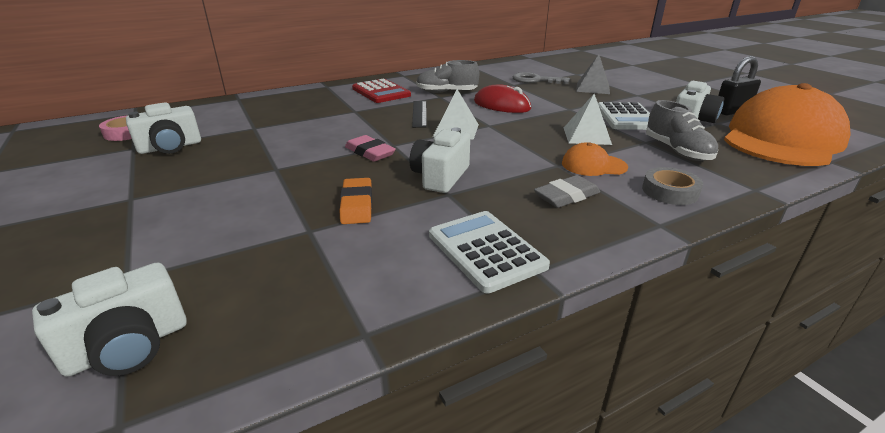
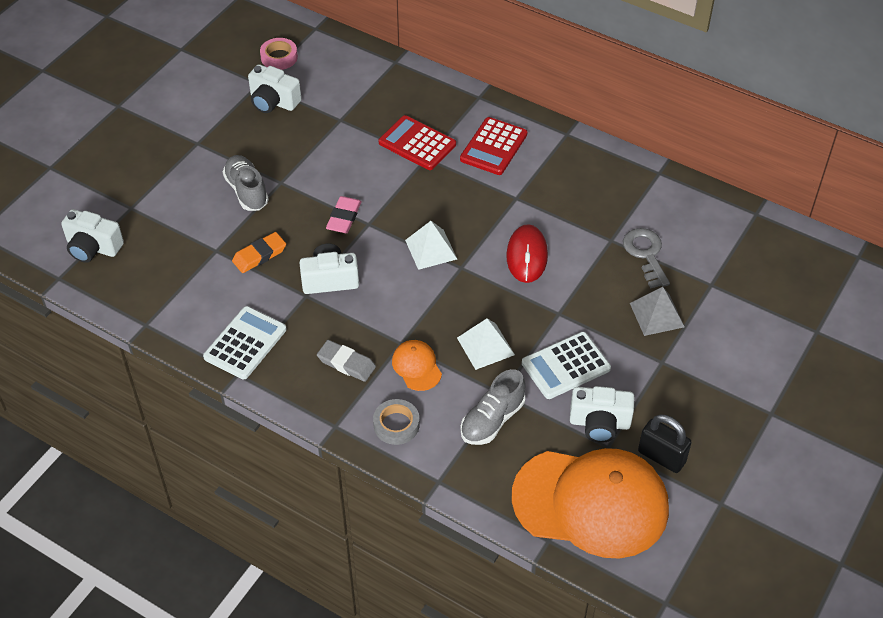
camera: 60 degrees right, 20 degrees up
black ruler [412,101,427,128] -> none
grey shoe [416,60,479,93] -> grey shoe moved to [223,155,269,211]
none -> red calculator [379,115,456,170]

